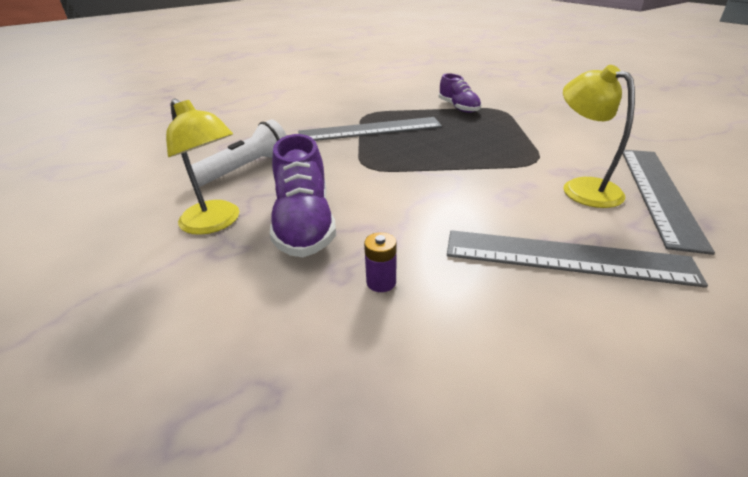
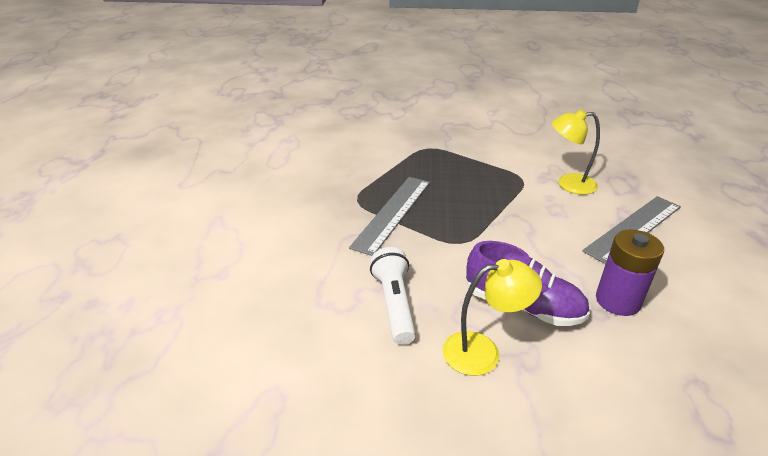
camera: 55 degrees left, 0 degrees up
purple battery [364,232,396,292] -> purple battery [596,229,664,316], size x2.08
purple shoe [439,73,481,113] -> none
grey ruler [623,150,715,255] -> none

